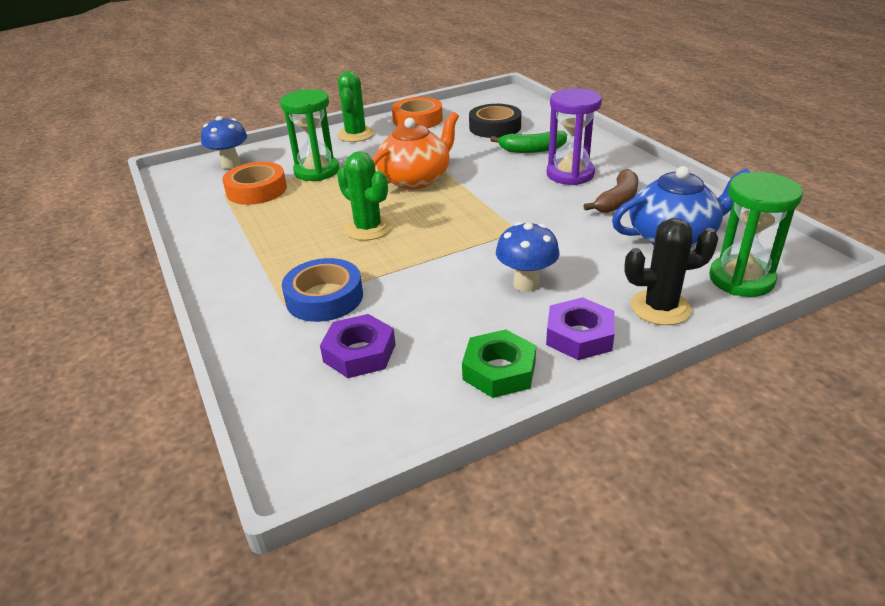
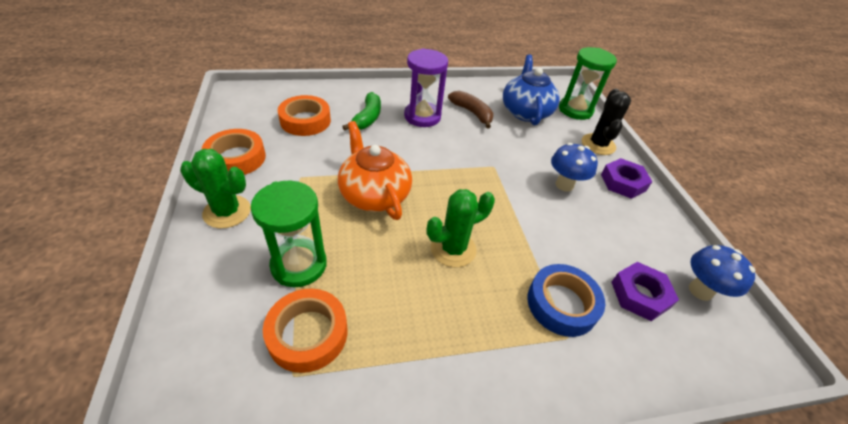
camera: 80 degrees left, 10 degrees up
blue mushroom [201,116,247,169] -> blue mushroom moved to [689,245,756,301]
green nut [462,329,536,398] -> none
black tape [469,104,521,138] -> orange tape [278,95,331,136]

